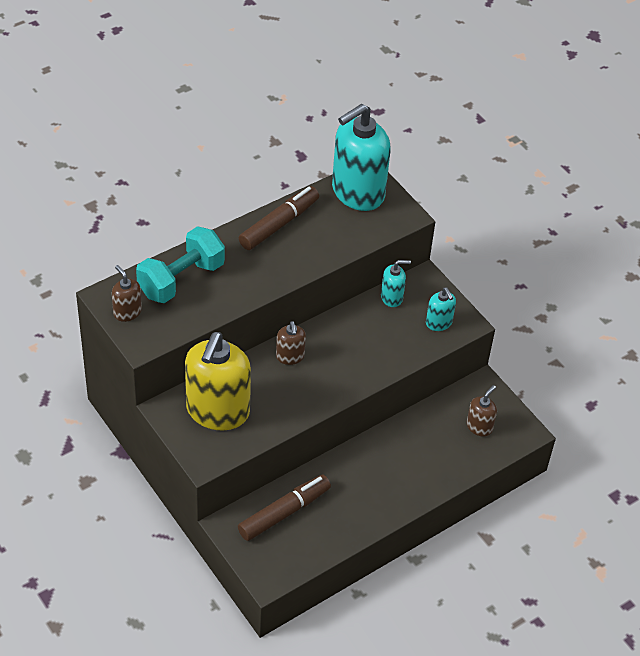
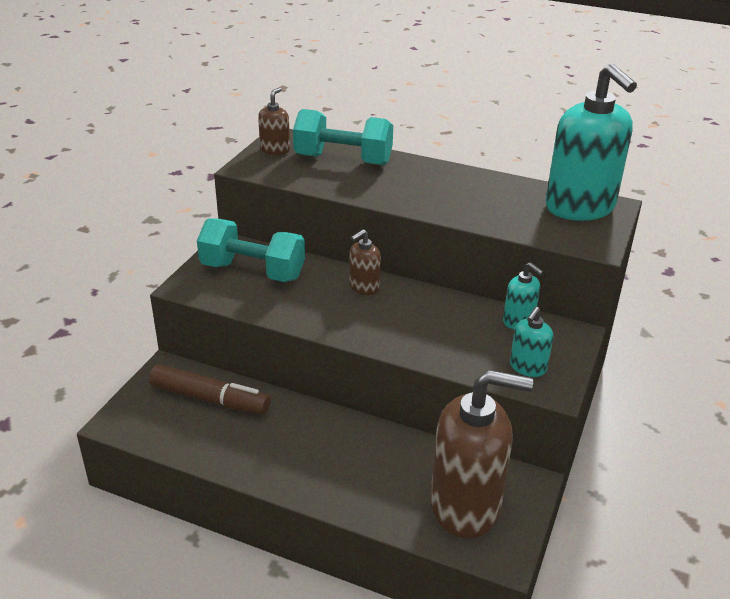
camera: 60 degrees right, 15 degrees down
yellow soap dispenser [185,332,251,430] -> turquoise dumbbell [197,218,305,282]
brown marker [239,186,319,250] -> none
turquoise soap dispenser [332,104,391,211] -> turquoise soap dispenser turned 135 degrees counterclockwise [545,63,637,221]
brown soap dispenser [467,385,497,436] -> brown soap dispenser [430,370,533,538], size x2.19

